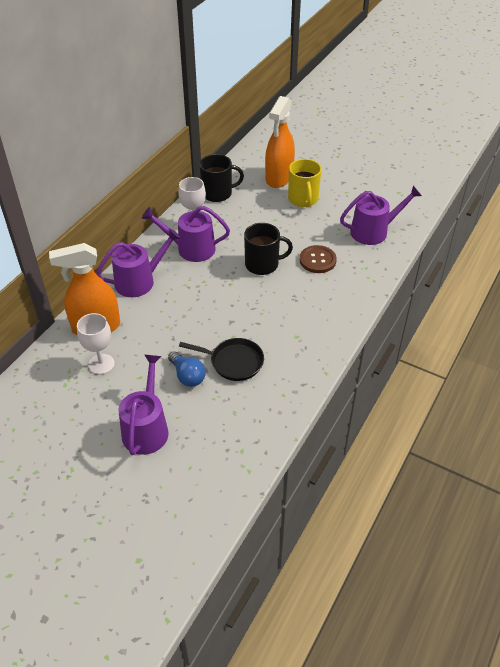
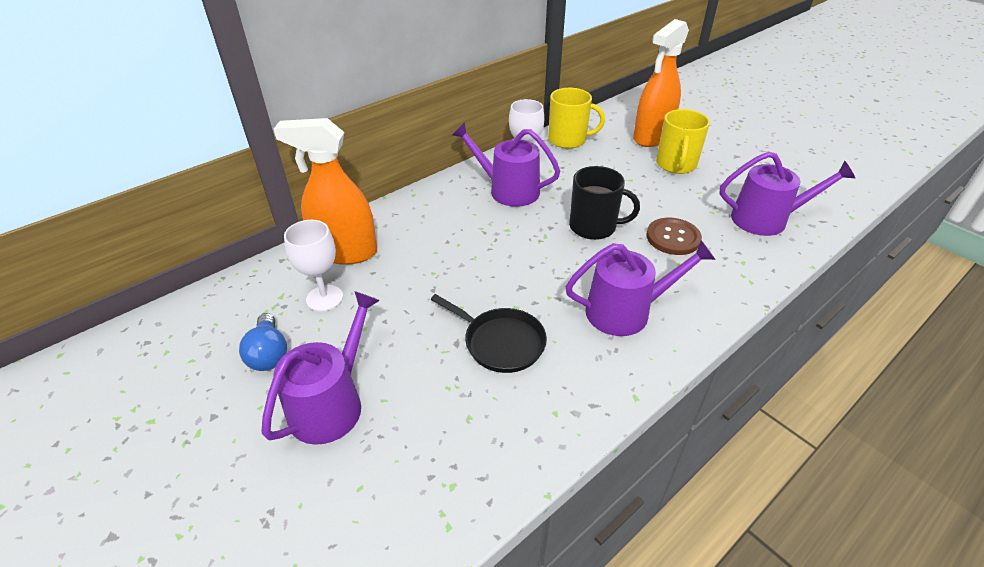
camera: 20 degrees right, 5 degrees down
purple watering can [96,228,181,297] -> purple watering can moved to [565,240,716,336]
blue light bulb [168,351,206,387] -> blue light bulb moved to [239,313,287,371]
black mug [199,154,244,202] -> yellow mug [548,88,605,148]

